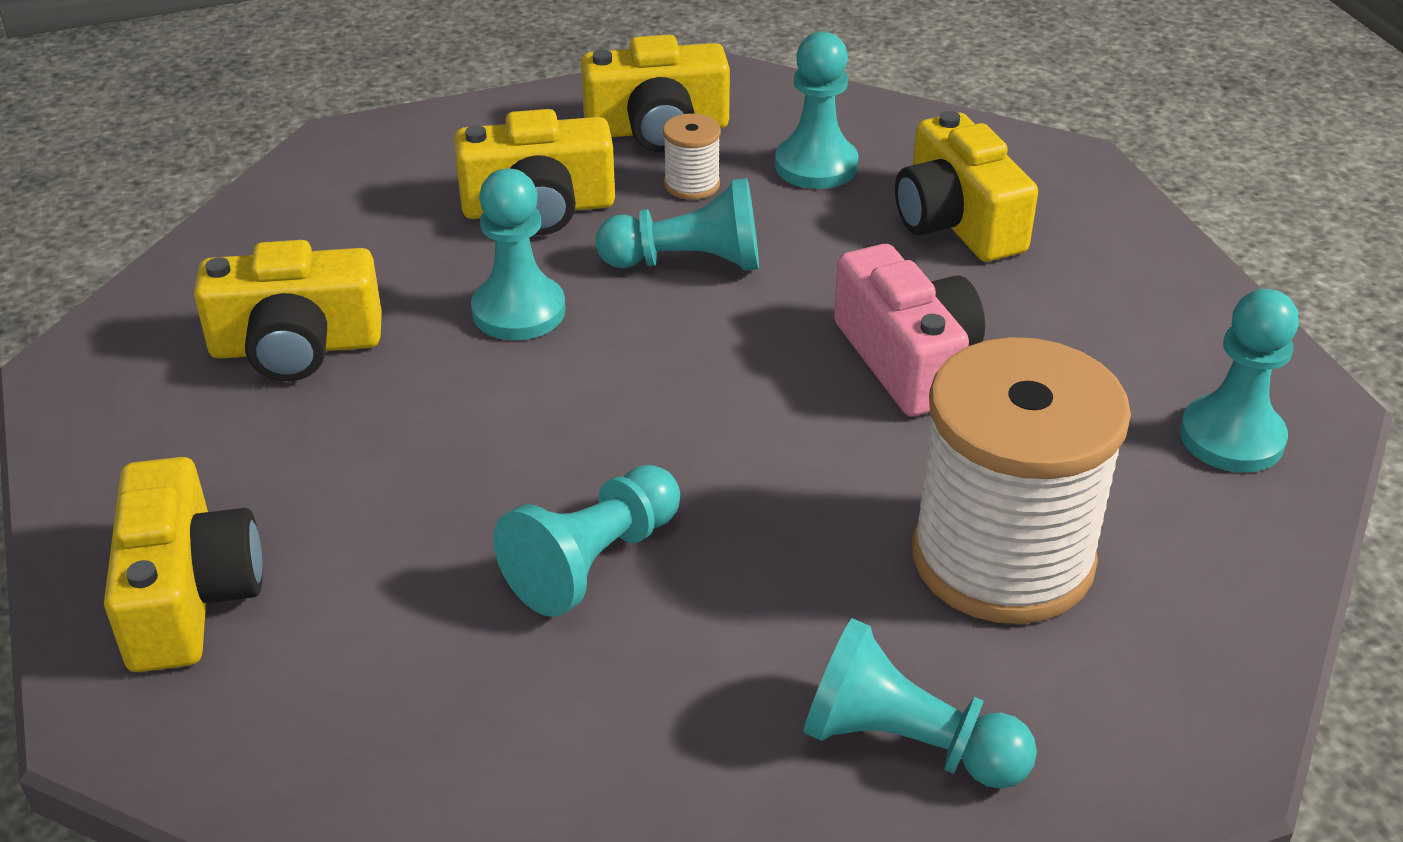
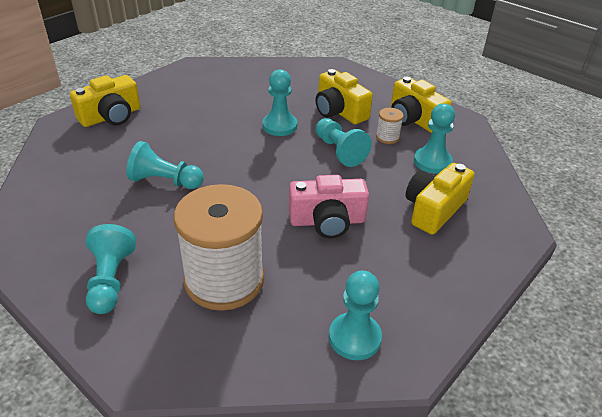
camera: 60 degrees right, 0 degrees up
yellow camera [194,240,382,381] -> none
pink camera [834,244,985,416] -> pink camera turned 45 degrees clockwise [289,175,369,239]

